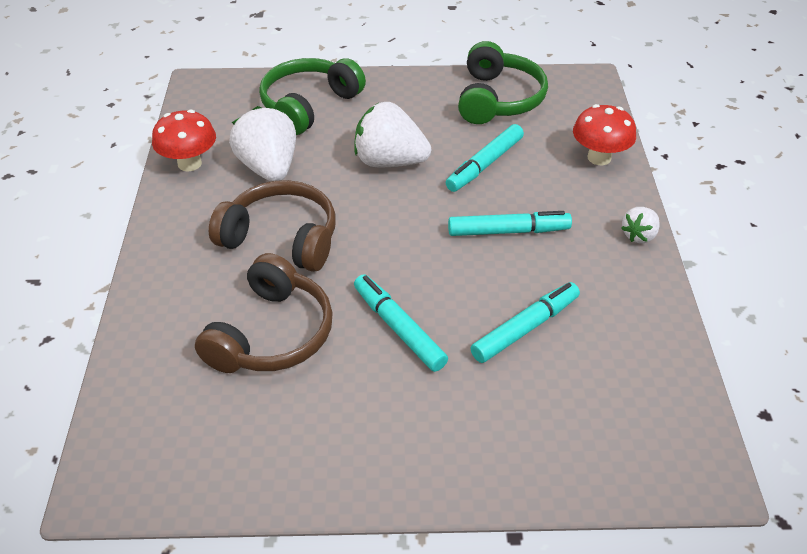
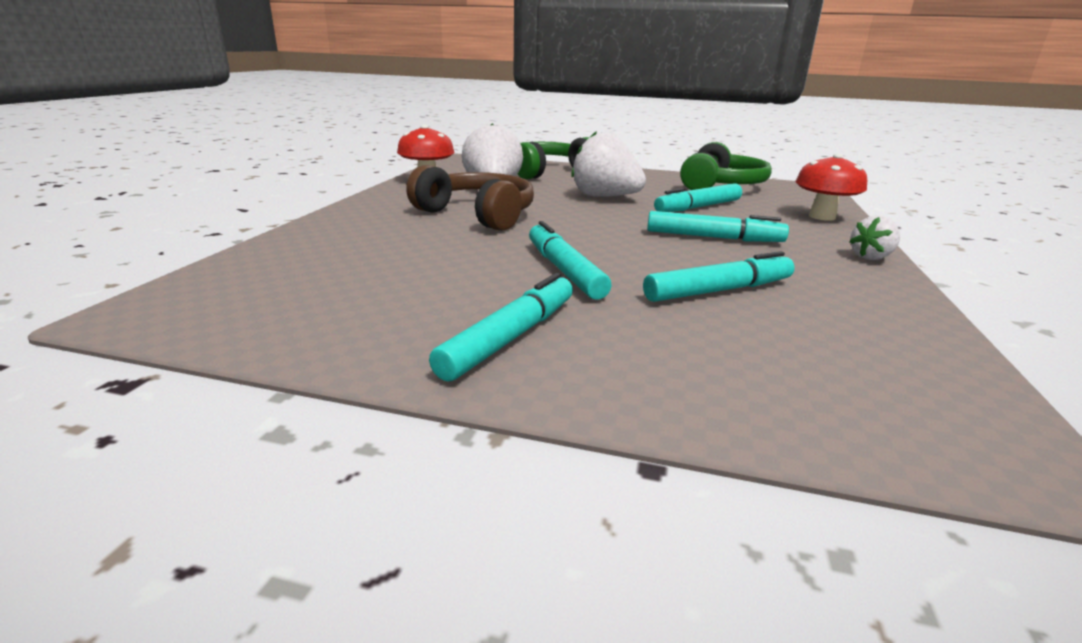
camera: 15 degrees right, 20 degrees down
brown headphones [195,253,333,373] -> none
none -> turquoise marker [429,273,573,382]

